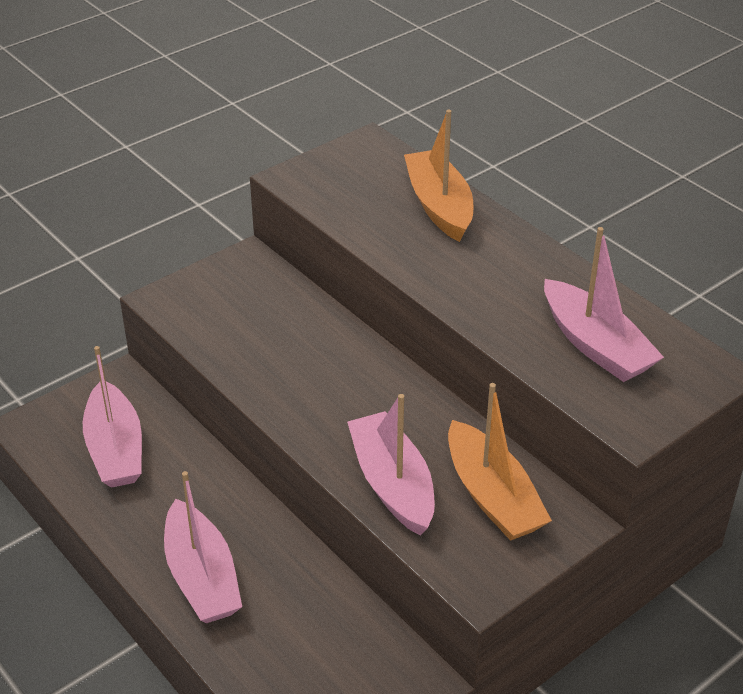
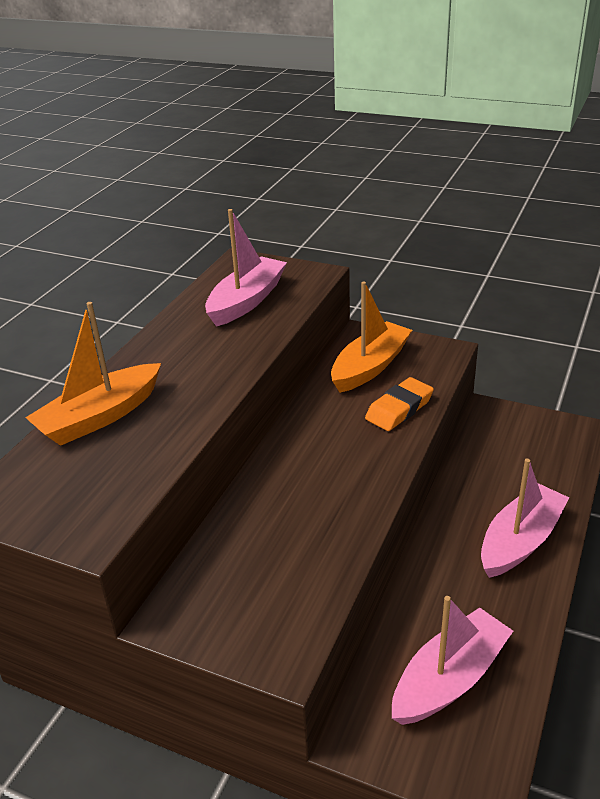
camera: 115 degrees left, 5 degrees down
pink boat [347,394,435,536] -> orange eraser [365,377,434,431]

